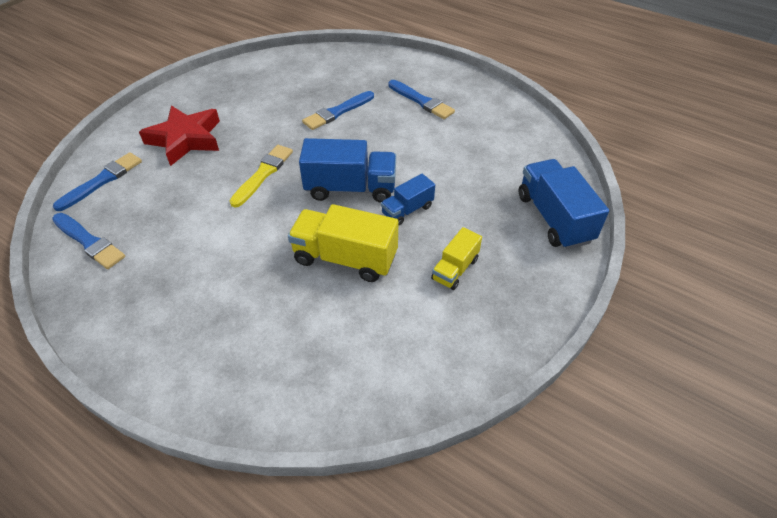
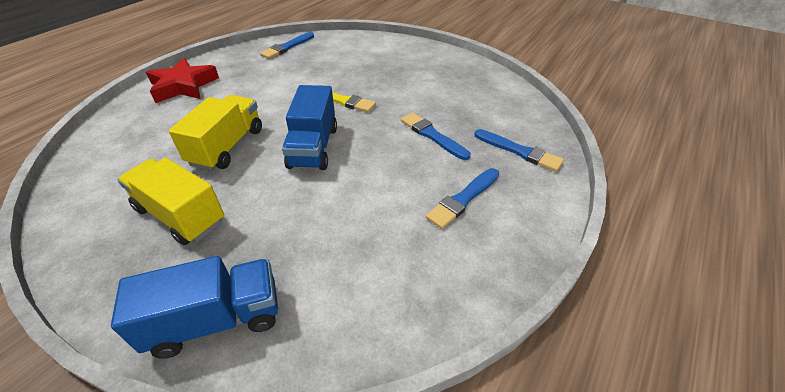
camera: 90 degrees right, 5 degrees down
blue brush [53,152,142,211] -> blue brush moved to [474,129,564,172]
red star [139,105,220,166] -> red star moved to [146,58,219,103]
blue truck [381,174,435,226] -> none
yellow truck [431,227,482,290] -> yellow truck [118,158,224,245], size x1.75

